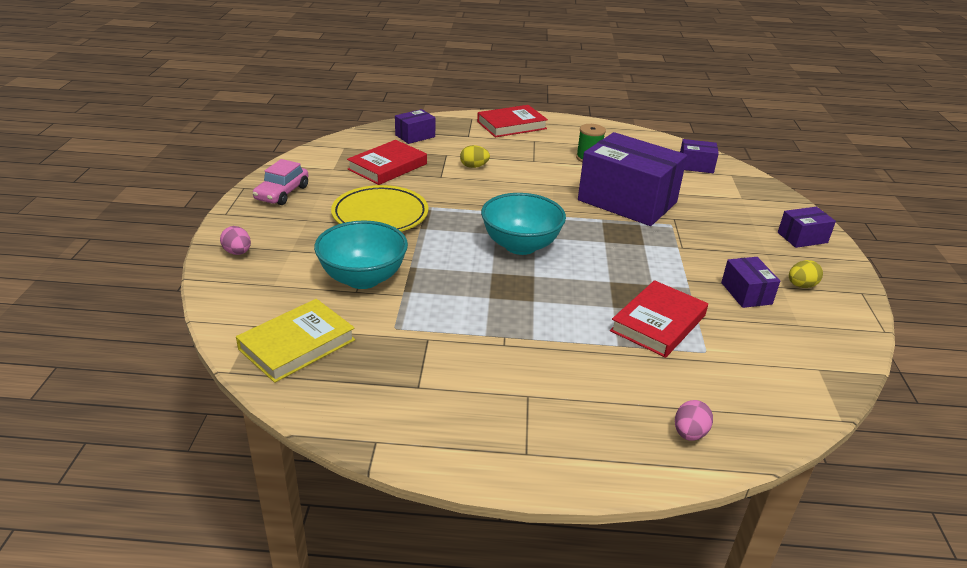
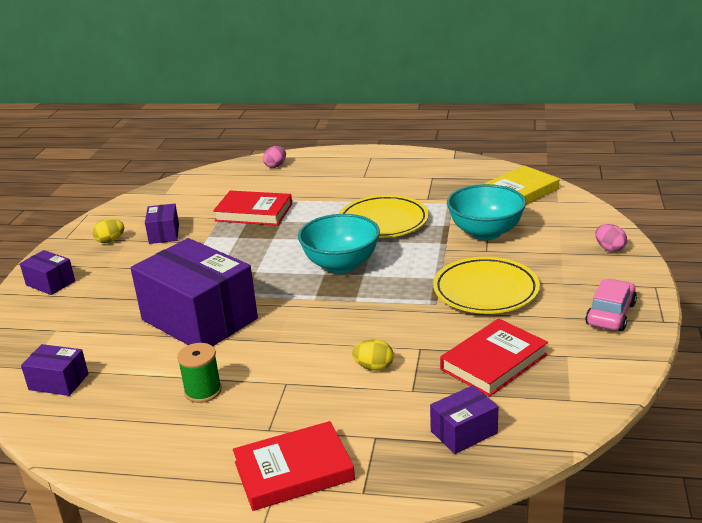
camera: 170 degrees left, 5 degrees down
red book [610,280,708,358] -> red book turned 60 degrees clockwise [213,190,292,225]
purple box [778,207,836,248] -> purple box turned 45 degrees clockwise [20,250,75,295]
none -> yellow plate [339,195,429,238]

